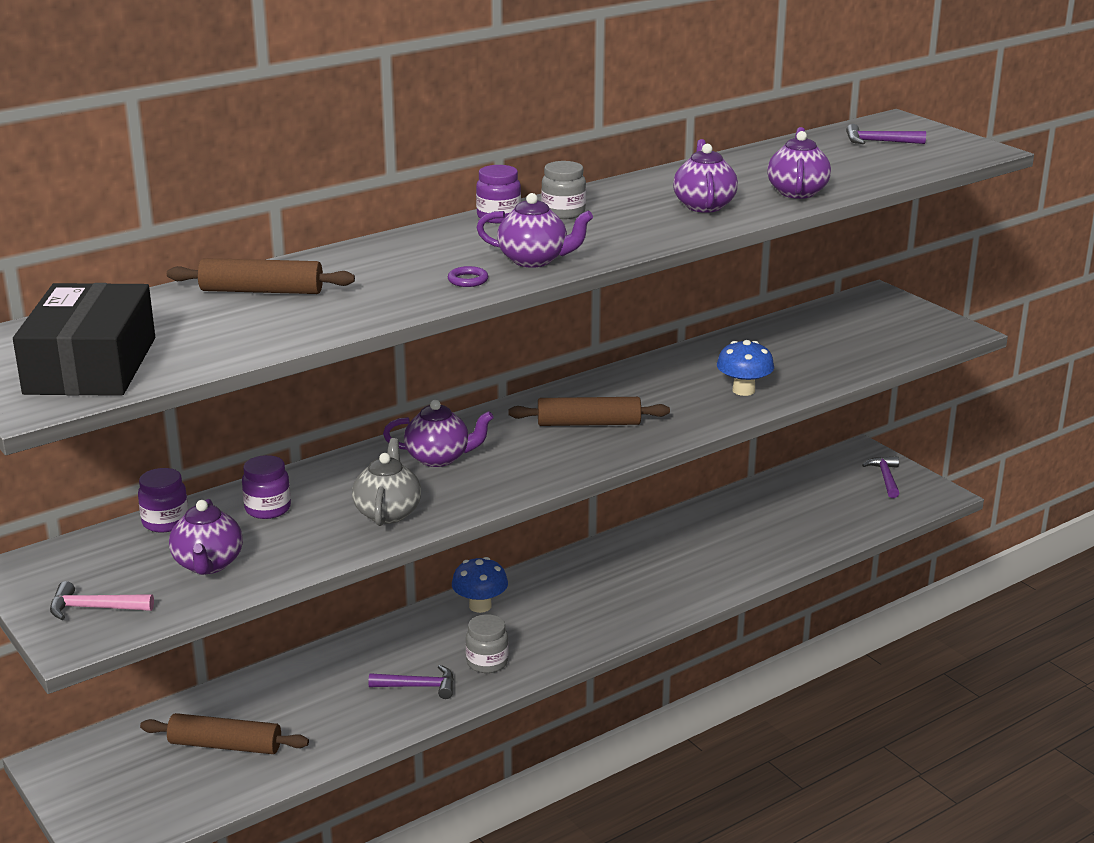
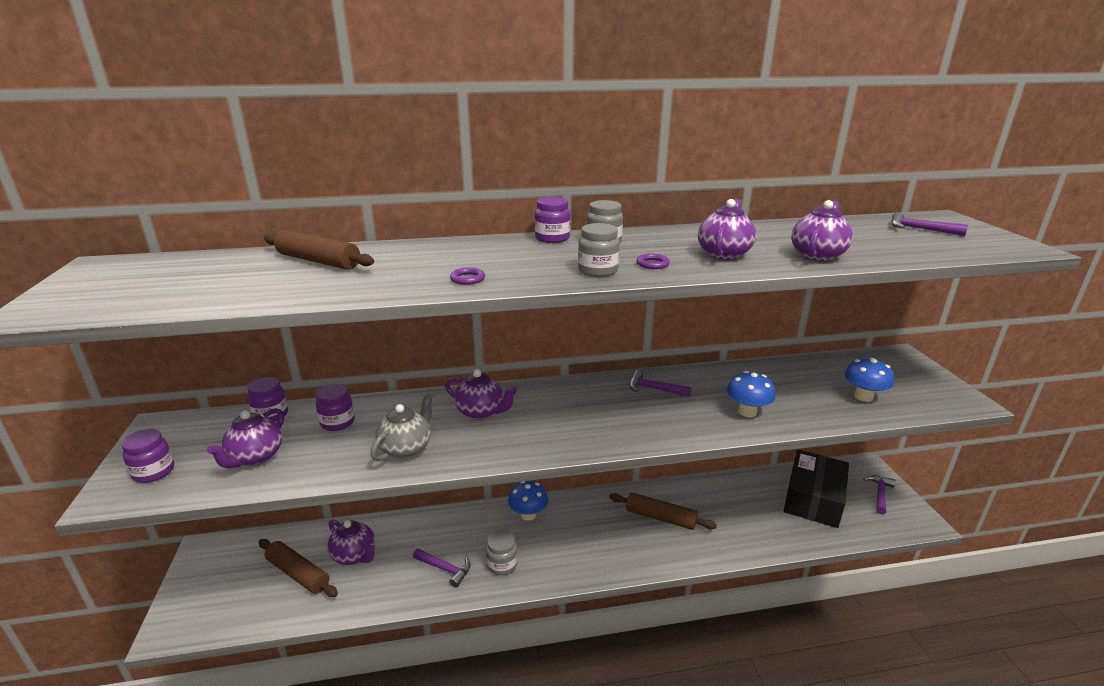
camera: 25 degrees right, 0 degrees up
black box [13,283,155,396] -> black box moved to [784,450,849,528]
pink hammer [50,581,154,620] -> purple jar [121,429,174,483]
purple teapot [476,193,593,268] -> purple teapot moved to [327,519,375,565]
brown rolling pin [509,397,670,426] -> brown rolling pin moved to [609,493,717,530]
none -> grey jar [578,223,620,277]
none -> purple hammer [629,370,691,397]
none -> purple ring [637,253,670,269]
none -> blue mushroom [844,358,894,402]

